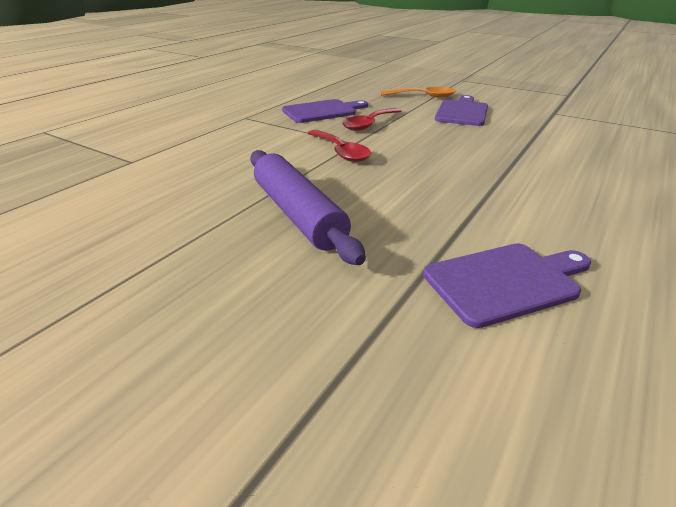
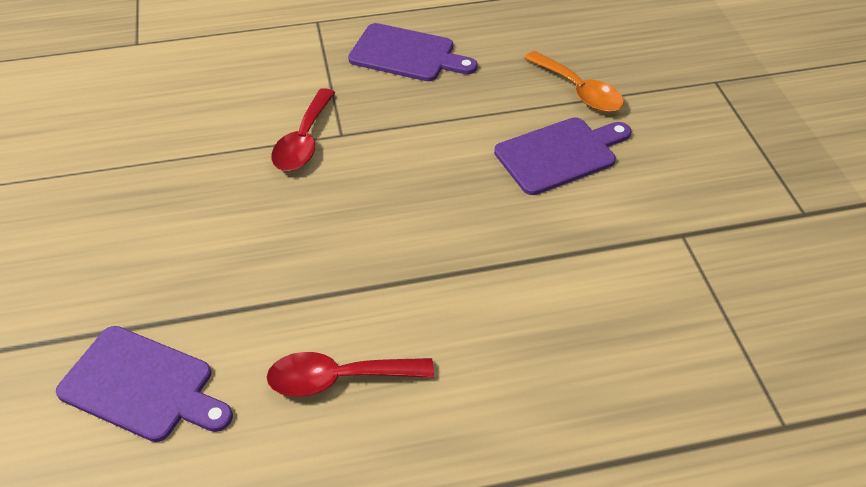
camera: 45 degrees right, 15 degrees up
purple rolling pin [250,150,366,265] -> none
red spoon [342,108,402,131] -> red spoon moved to [267,352,434,397]

